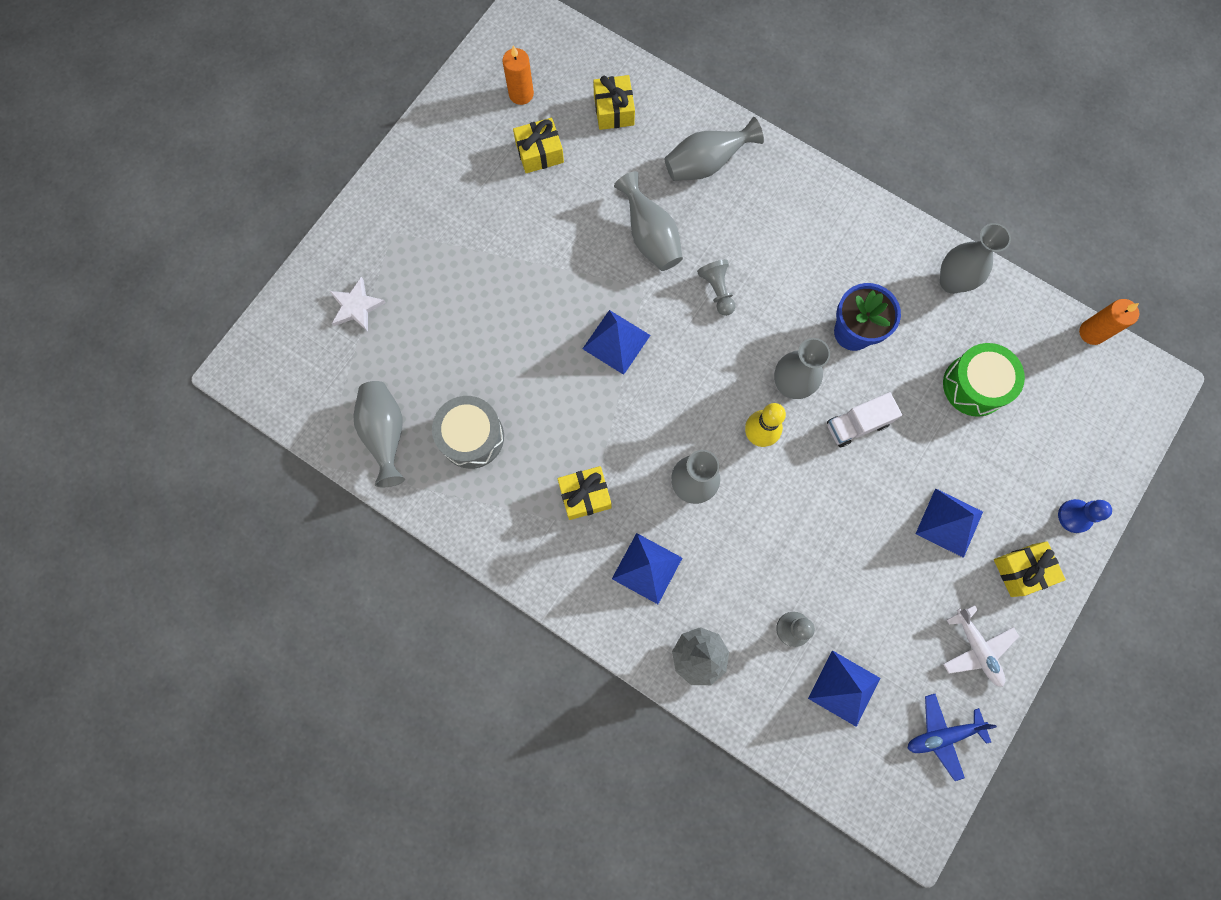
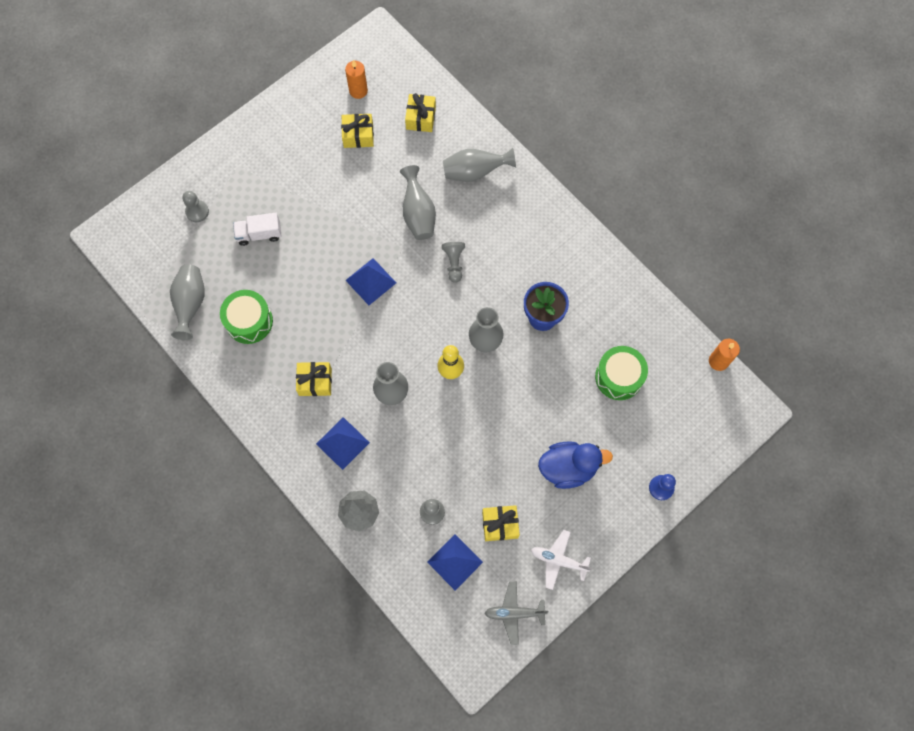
camera: 15 degrees right, 5 degrees down
white star [329,277,386,331] -> grey pawn [182,191,209,222]
grey drum [432,396,504,469] -> green drum [220,290,273,344]
white truck [827,392,902,447] -> white truck moved to [233,213,282,246]
blue plane [907,694,997,781] -> grey plane [484,582,548,645]
blue pyramid [916,488,983,558] -> blue duck [538,441,613,489]
grey vase [940,223,1011,294] -> none
white plane [943,605,1019,687] -> white plane turned 120 degrees clockwise [531,530,592,590]
yellow gift [994,541,1066,597] -> yellow gift moved to [482,505,520,541]

